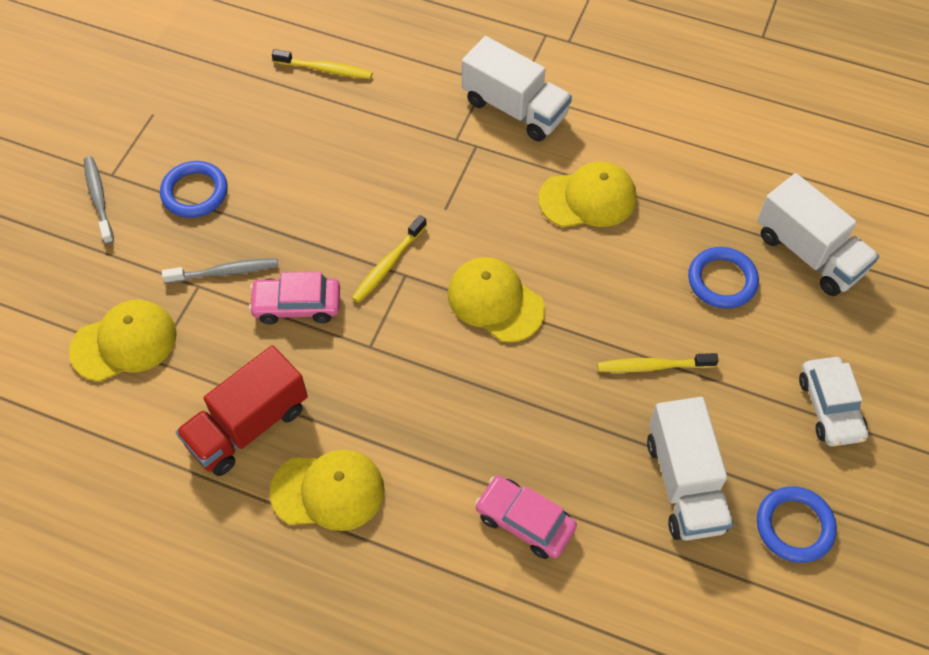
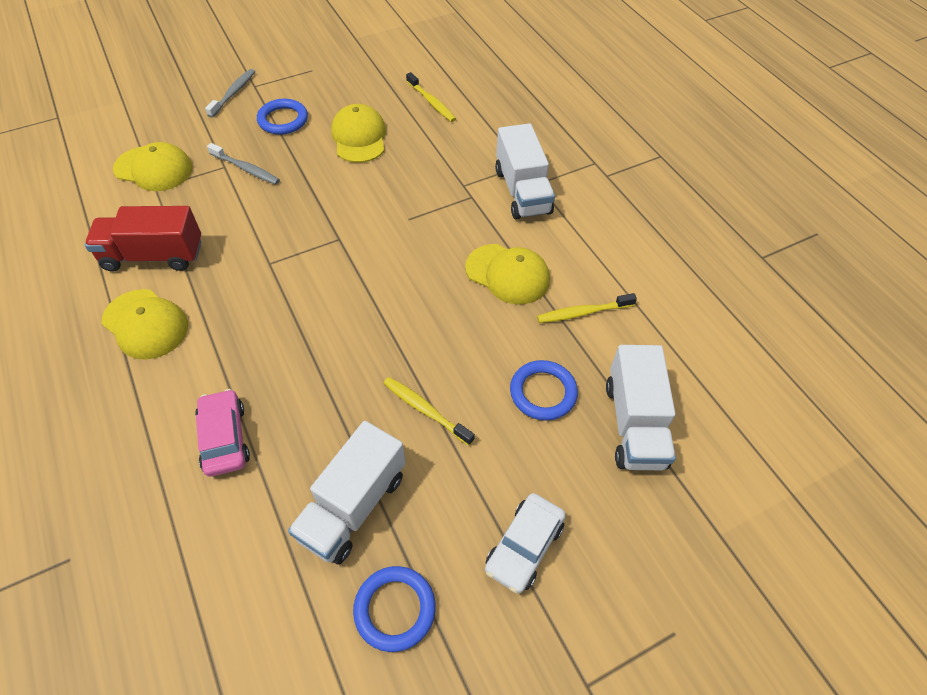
camera: 40 degrees right, 5 degrees down
pink car [249,272,340,324] -> none
yellow toothbrush [352,215,427,303] -> yellow toothbrush moved to [537,293,637,323]
yellow cap [448,257,545,343] -> yellow cap moved to [331,104,386,163]

